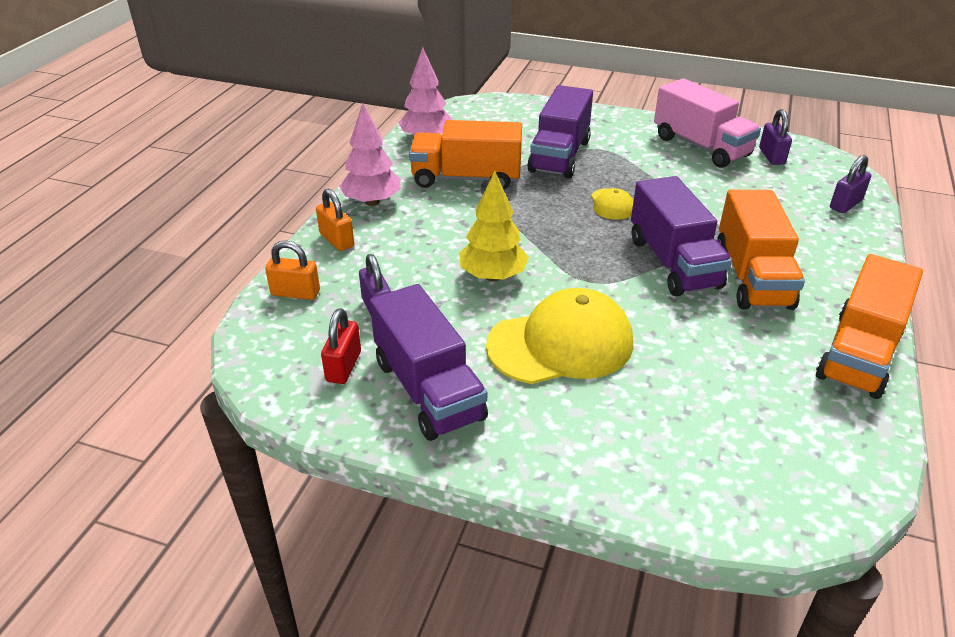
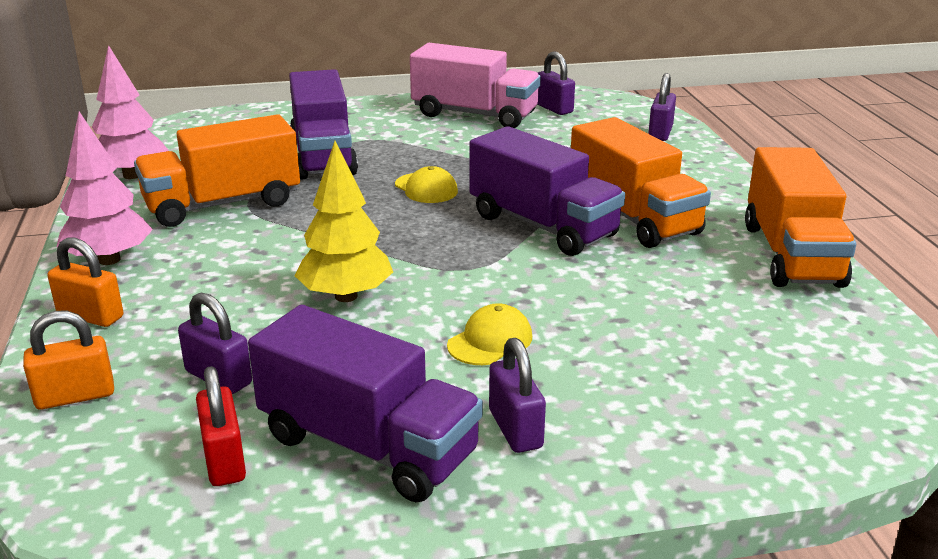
camera: 30 degrees left, 10 degrees down
yellow cap [486,288,633,384] -> yellow cap [447,303,532,365], size x0.47
none -> purple padlock [489,338,546,453]

